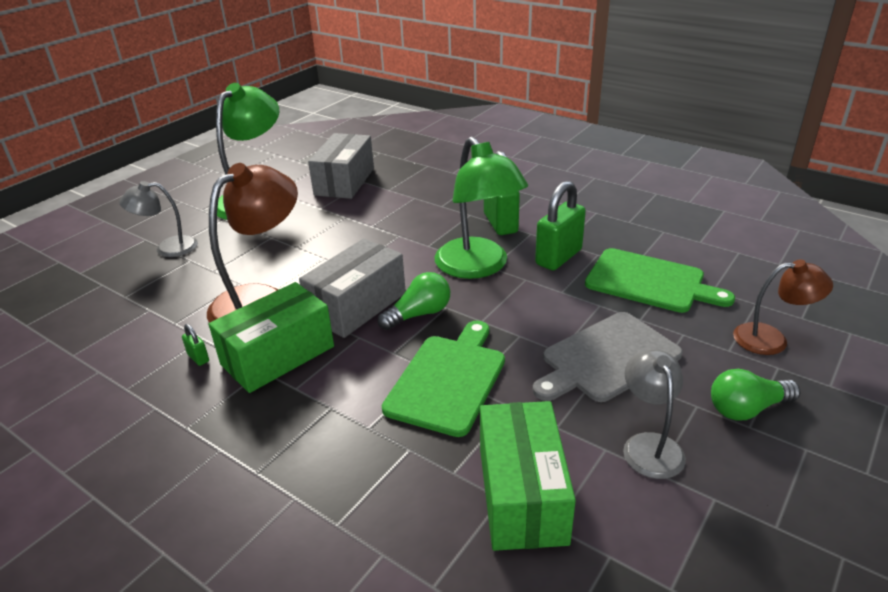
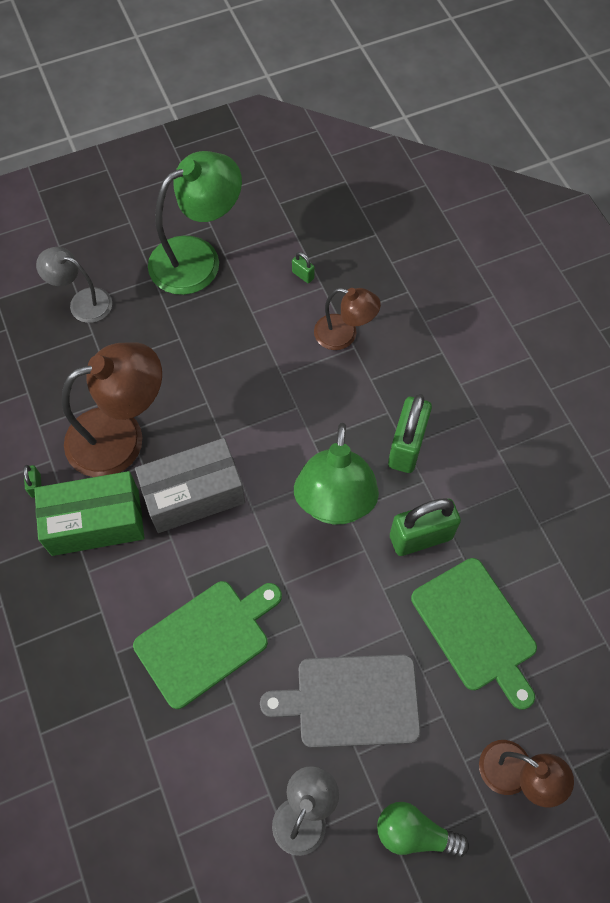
camera: 30 degrees right, 30 degrees up
grey box [308,133,374,199] -> green padlock [292,252,315,283]
green light bulb [378,272,450,330] -> none
green box [480,401,576,551] -> none
none -> brown lamp [314,288,381,350]

